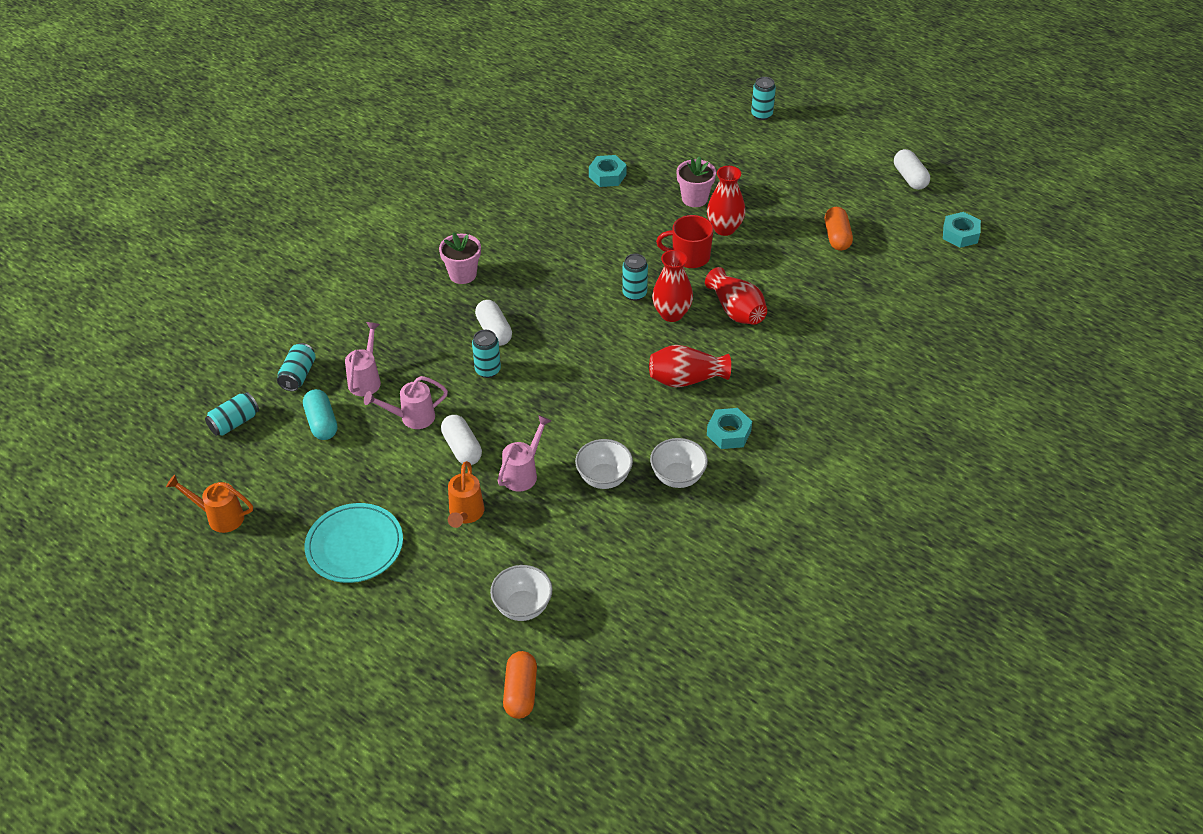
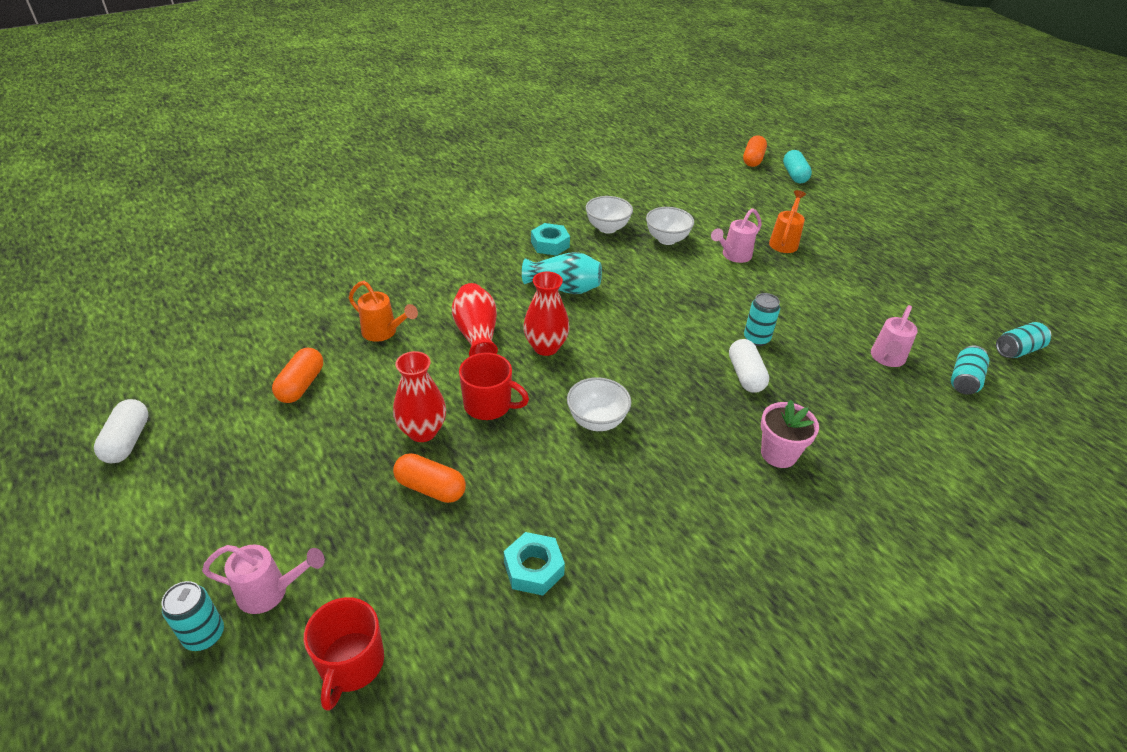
camera: 165 degrees left, 5 degrees down
orange watering can [166,475,253,533] -> orange watering can moved to [349,281,418,342]
turquoise capsule [303,389,337,440] -> turquoise capsule moved to [783,150,812,183]
turquoise plate [305,503,403,583] -> none
pink watering can [364,376,448,429] -> pink watering can moved to [202,544,325,614]
white capsule [441,415,482,465] -> none
white bowl [490,565,553,621] -> white bowl moved to [567,377,631,431]
turquoise can [622,254,648,301] -> none
red vase [649,345,731,388] -> turquoise vase [522,252,602,294]
pink flower pot [676,156,716,207] -> orange capsule [393,453,466,503]
turquoise nut [943,212,981,248] -> none
none -> red mug [304,597,384,711]

